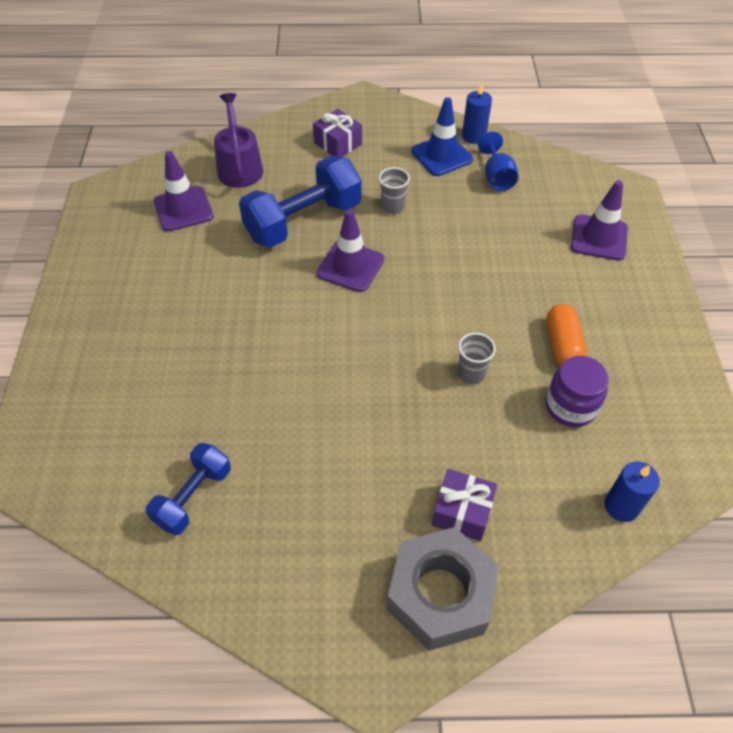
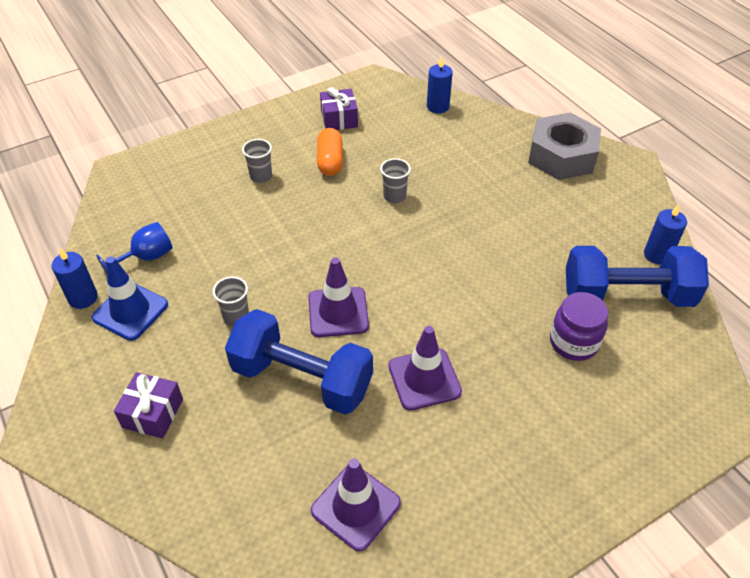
camera: 120 degrees left, 5 degrees down
blue dumbbell [146,443,231,535] -> blue dumbbell [566,246,709,307], size x1.70
purple watering can [214,93,263,188] -> none
purple gift [432,469,497,541] -> purple gift moved to [320,87,358,130]
purple jar [545,356,609,427] -> purple jar moved to [550,292,608,361]
orange capsule [547,304,587,366] -> orange capsule turned 60 degrees counterclockwise [317,128,343,176]
purple traffic cone [571,180,628,261] -> purple traffic cone moved to [388,326,462,411]
none -> grey cup [242,139,272,183]
none -> blue candle [644,204,687,265]

